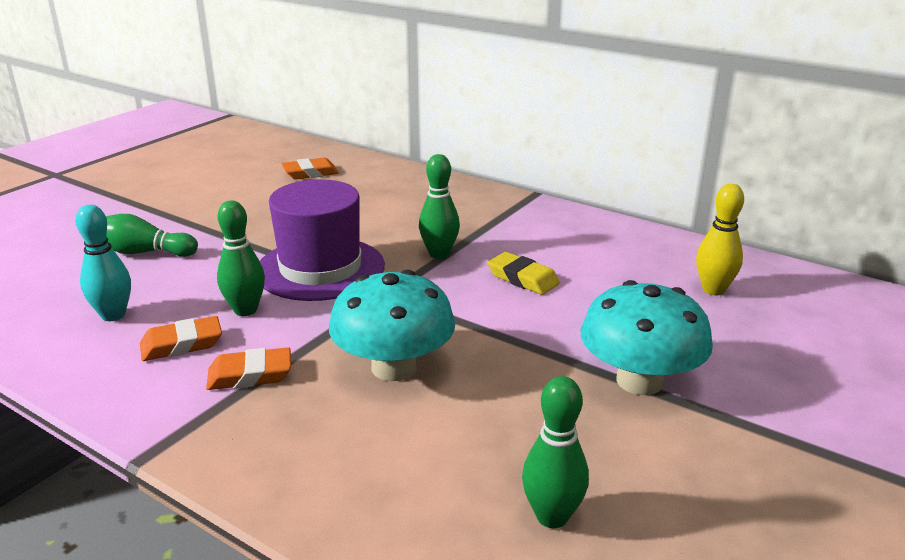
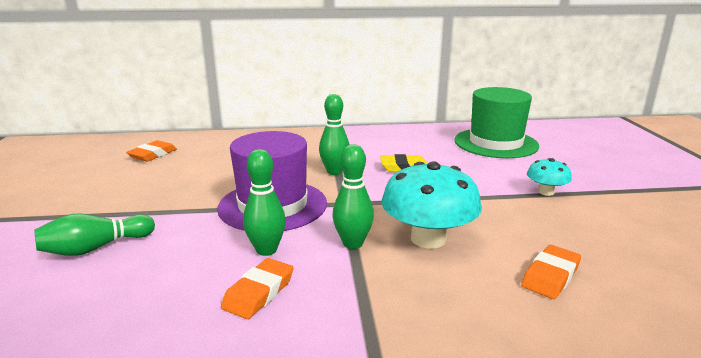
camera: 40 degrees left, 5 degrees down
turquoise bowling pin [76,205,131,321] -> none
orange eraser [206,347,291,390] -> orange eraser moved to [521,245,581,299]
green bowling pin [522,376,589,528] -> green bowling pin moved to [332,144,374,249]
turquoise mushroom [581,280,713,395] -> turquoise mushroom [527,158,572,196], size x0.52
yellow bowling pin [696,184,744,295] -> green hat [454,87,539,158]

